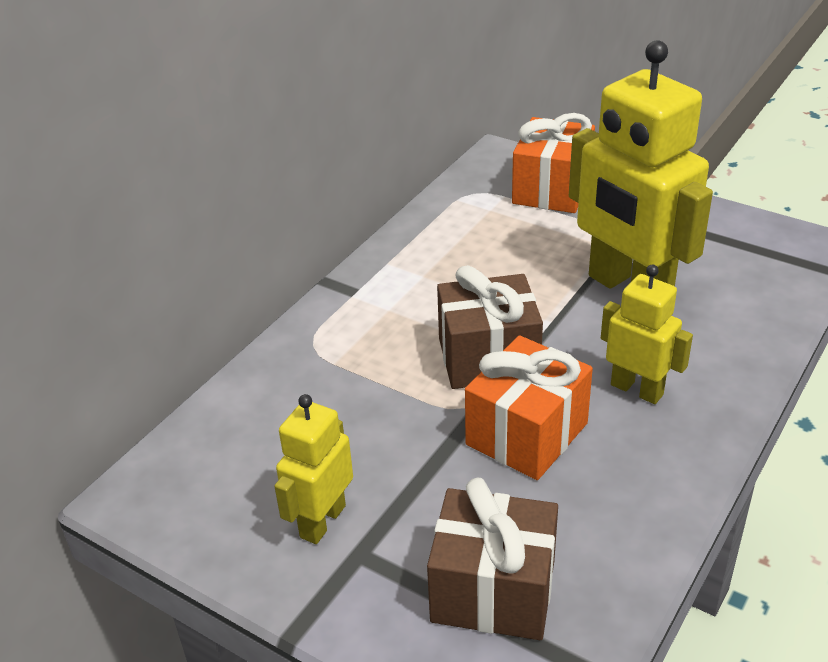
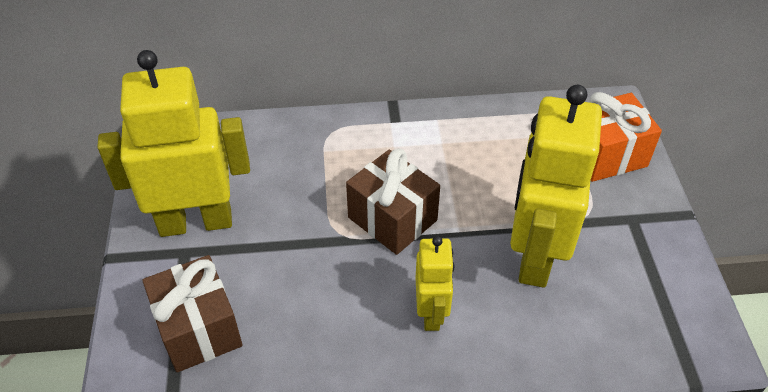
camera: 50 degrees right, 10 degrees up
yellow robot [274,394,353,544] -> yellow robot [97,50,250,237], size x1.90
orange gift [465,335,593,480] -> none

